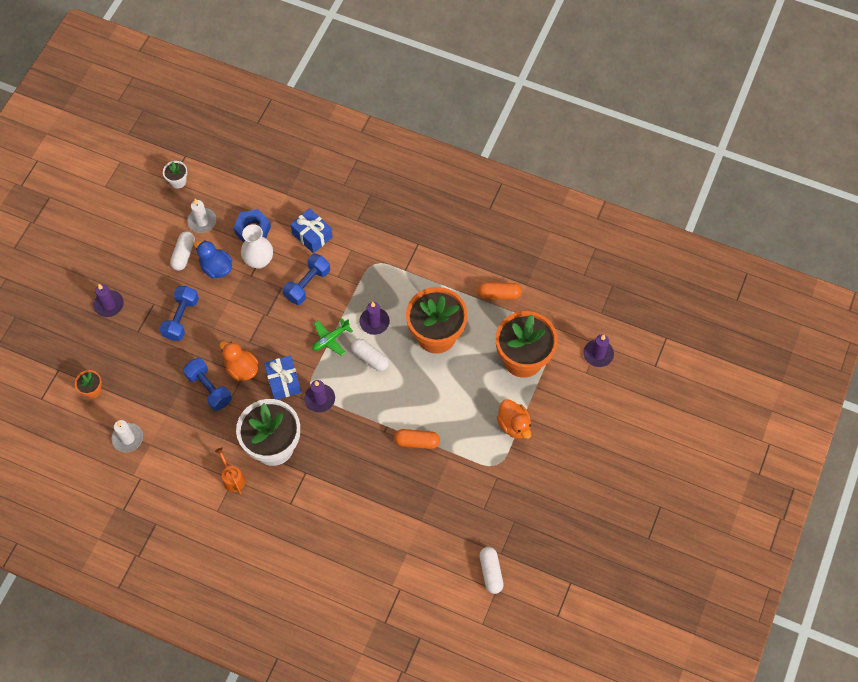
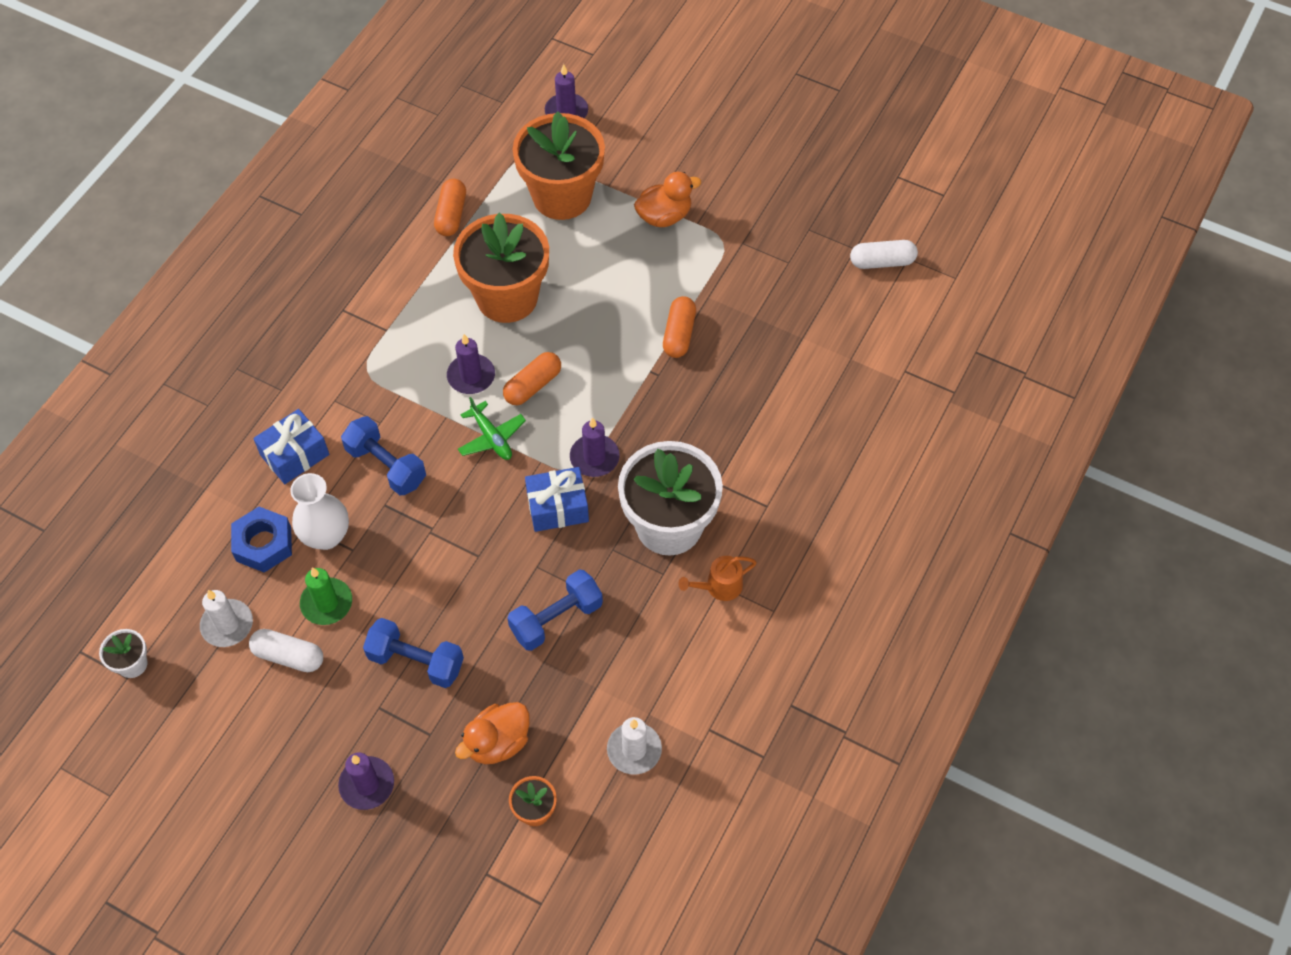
camera: 85 degrees left, 5 degrees down
blue duck [194,240,232,279] -> green candle [300,567,352,625]
orange duck [219,341,259,381] -> orange duck moved to [455,702,530,764]
white capsule [351,339,389,371] -> orange capsule [503,352,561,405]

